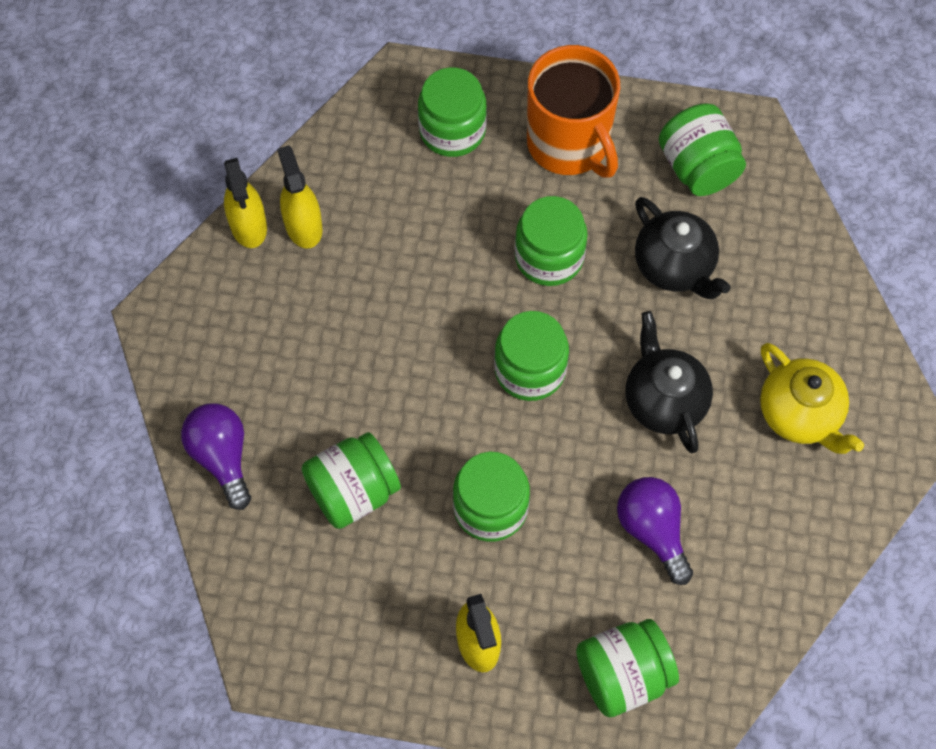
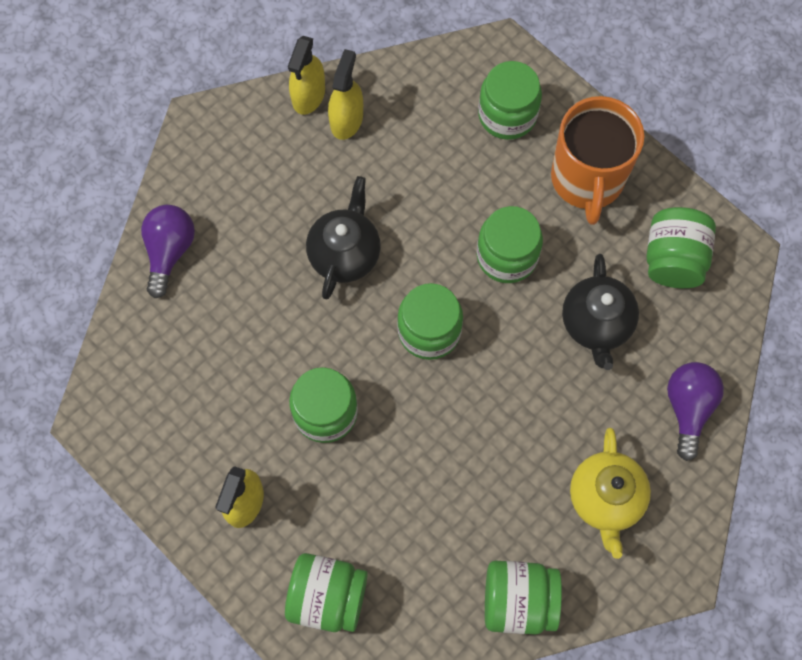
camera: 35 degrees right, 5 degrees up
green jar [302,432,401,529] -> green jar moved to [485,561,562,635]
purple light bulb [617,477,693,585] -> purple light bulb moved to [667,362,724,461]
black teapot [625,311,713,453] -> black teapot moved to [306,176,381,300]

